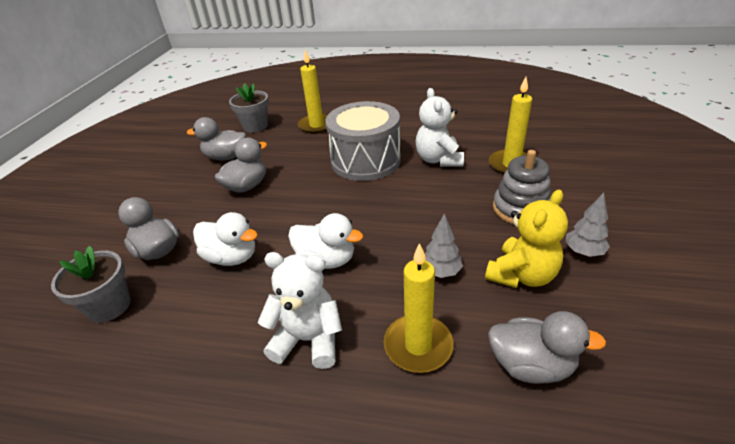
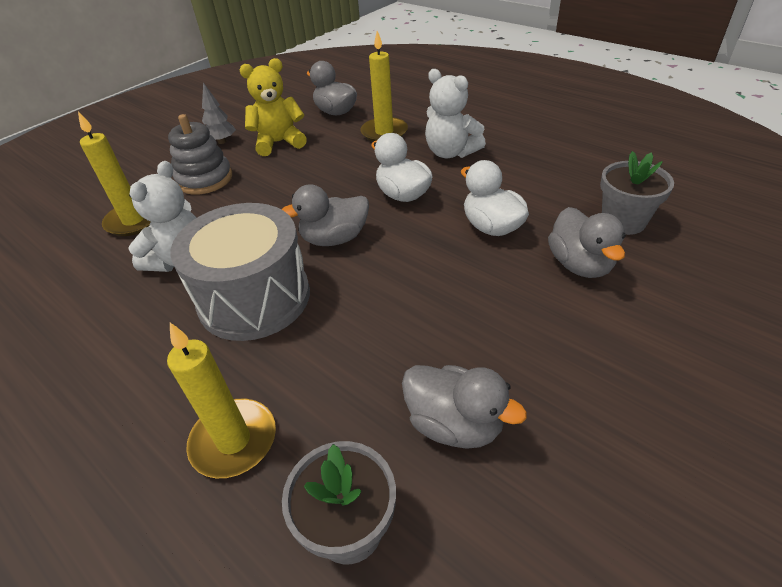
camera: 150 degrees left, 5 degrees up
grey duck [215,138,267,193] -> grey duck moved to [281,184,369,246]
grey tree [424,213,463,278] -> none

